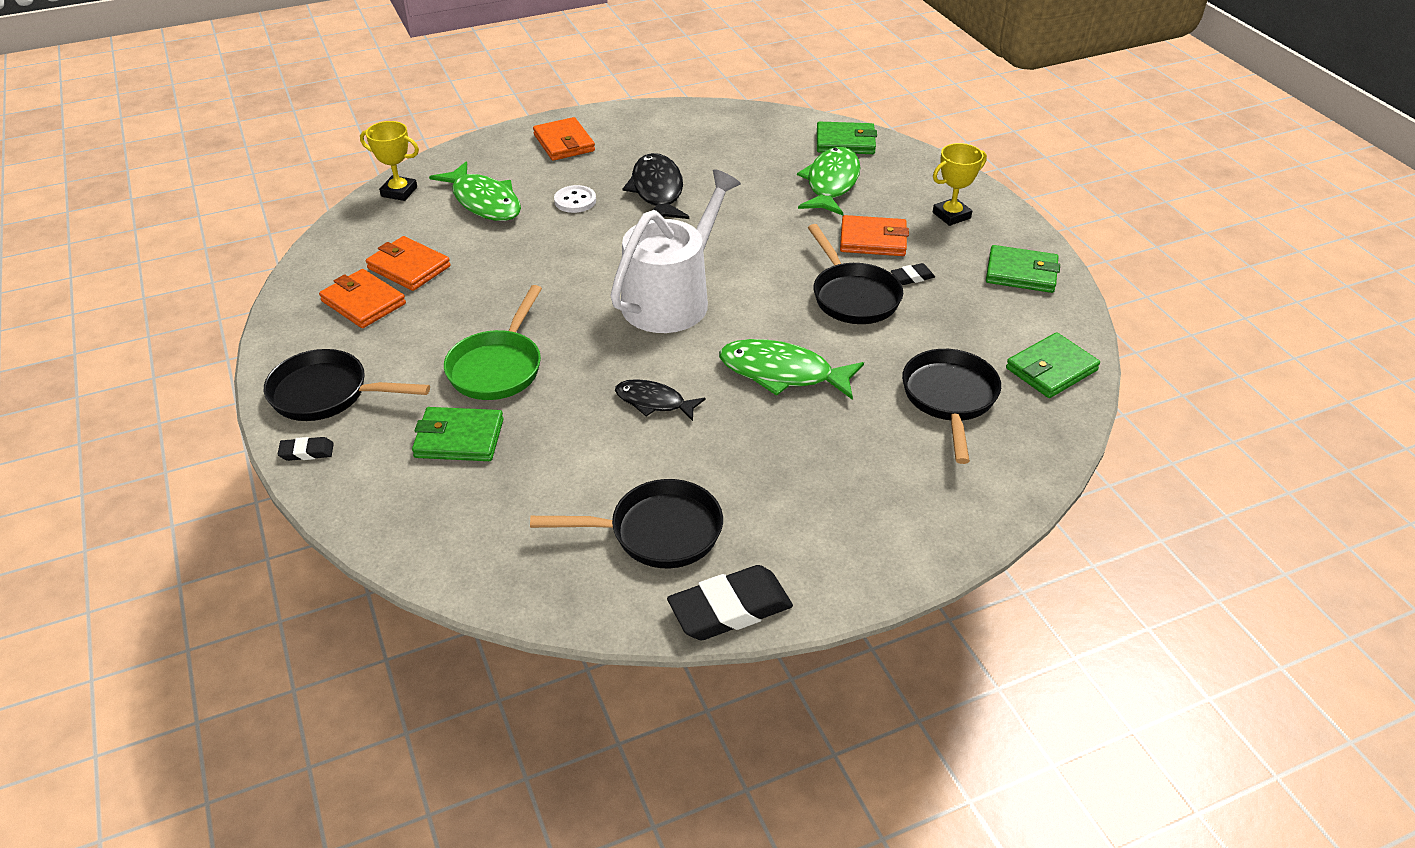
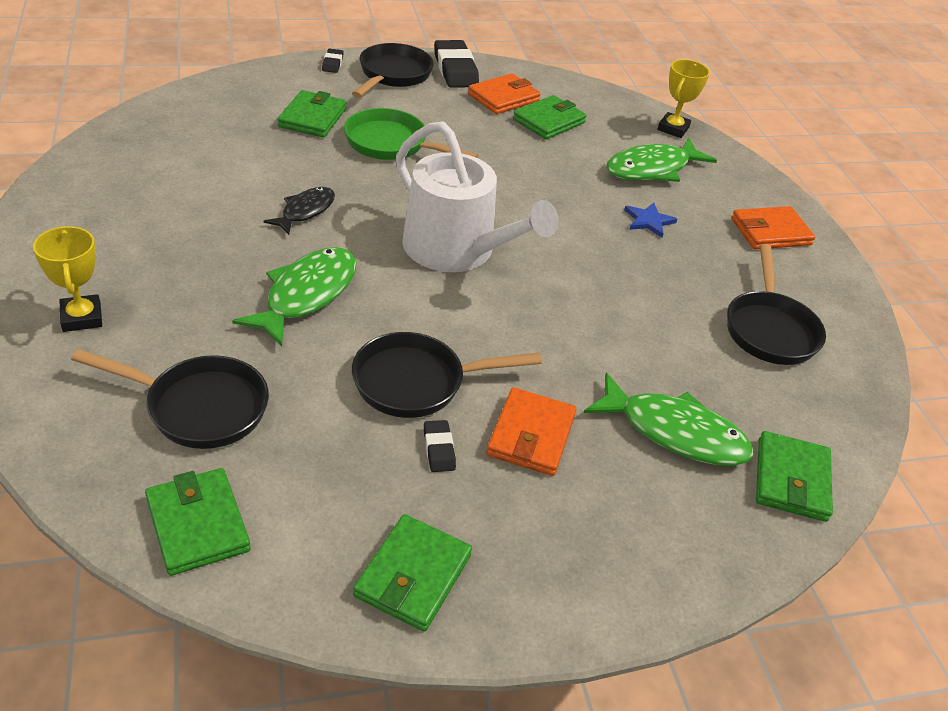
camera: 95 degrees right, 0 degrees up
orange wallet [366,236,451,291] -> green wallet [513,95,587,139]
black pan [530,479,723,568] -> black pan moved to [727,244,826,365]
white button [554,185,596,213] -> blue star [624,203,677,238]
black fish [622,153,689,219] -> none
black eraser [667,565,793,640] -> black eraser moved to [434,40,479,88]
yellow trophy [933,143,987,226] -> yellow trophy moved to [33,226,102,332]

